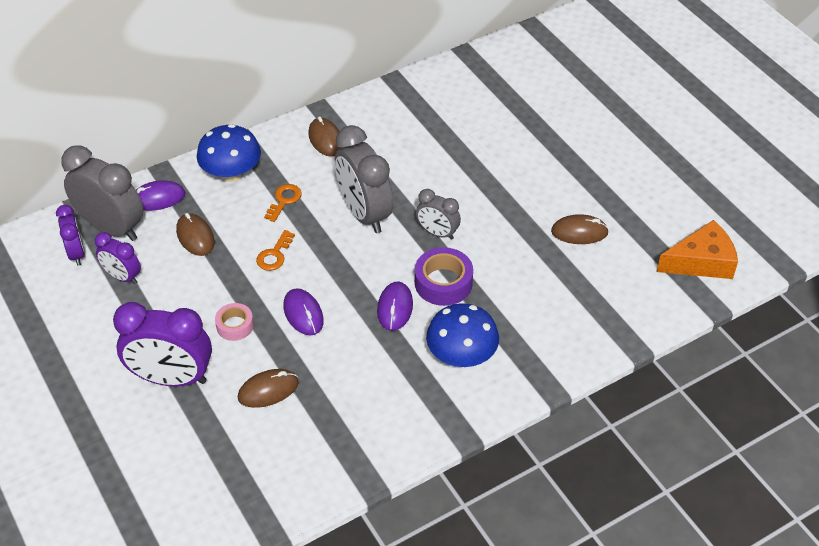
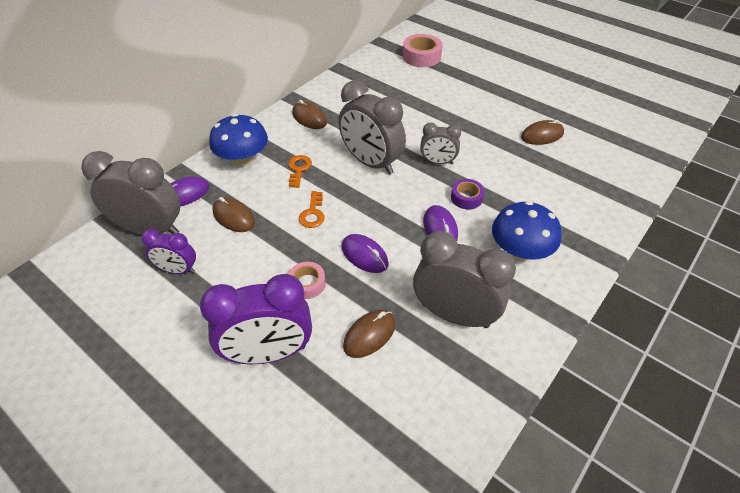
camera: 20 degrees left, 0 degrees up
purple clock [56,205,85,266] -> none
purple tape [415,247,473,306] -> purple tape [451,179,485,209], size x0.62
orange cheese [657,220,738,279] -> none
none -> pink tape [403,34,442,67]
none -> grey clock [413,231,516,328]

